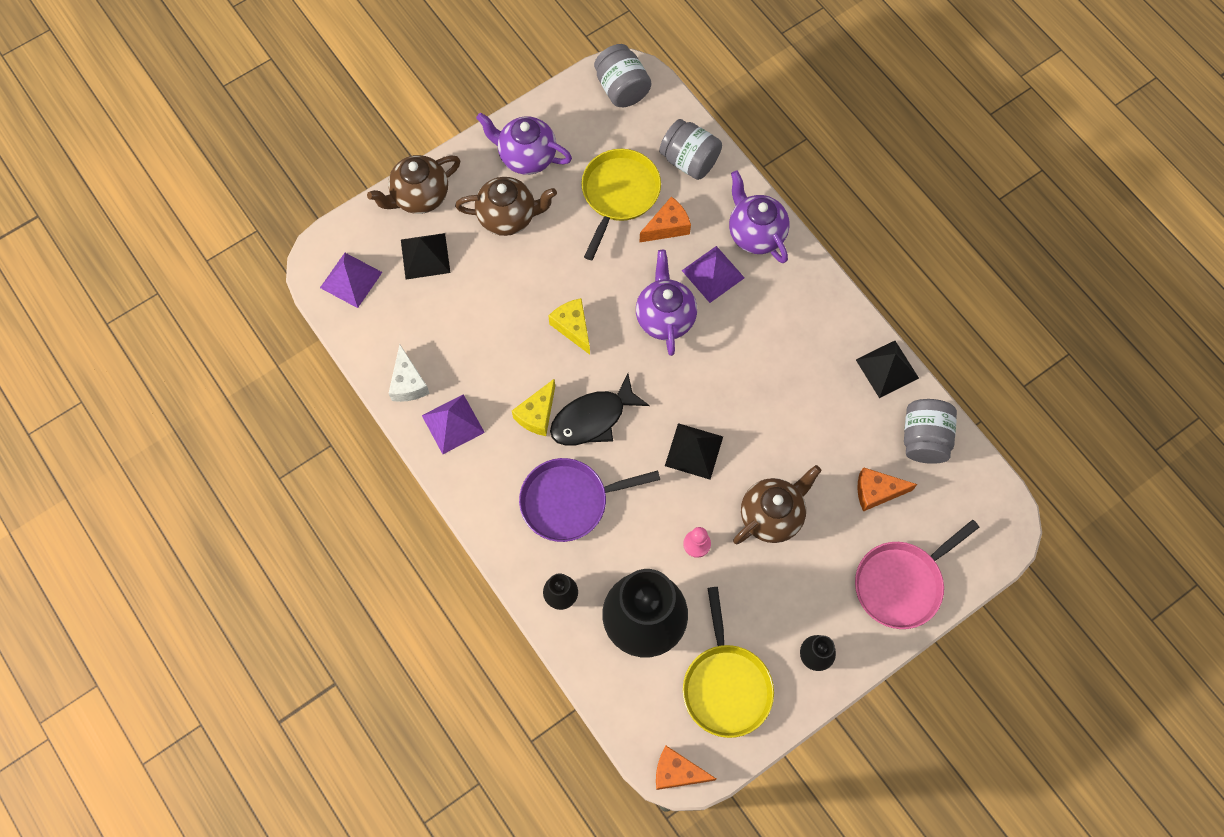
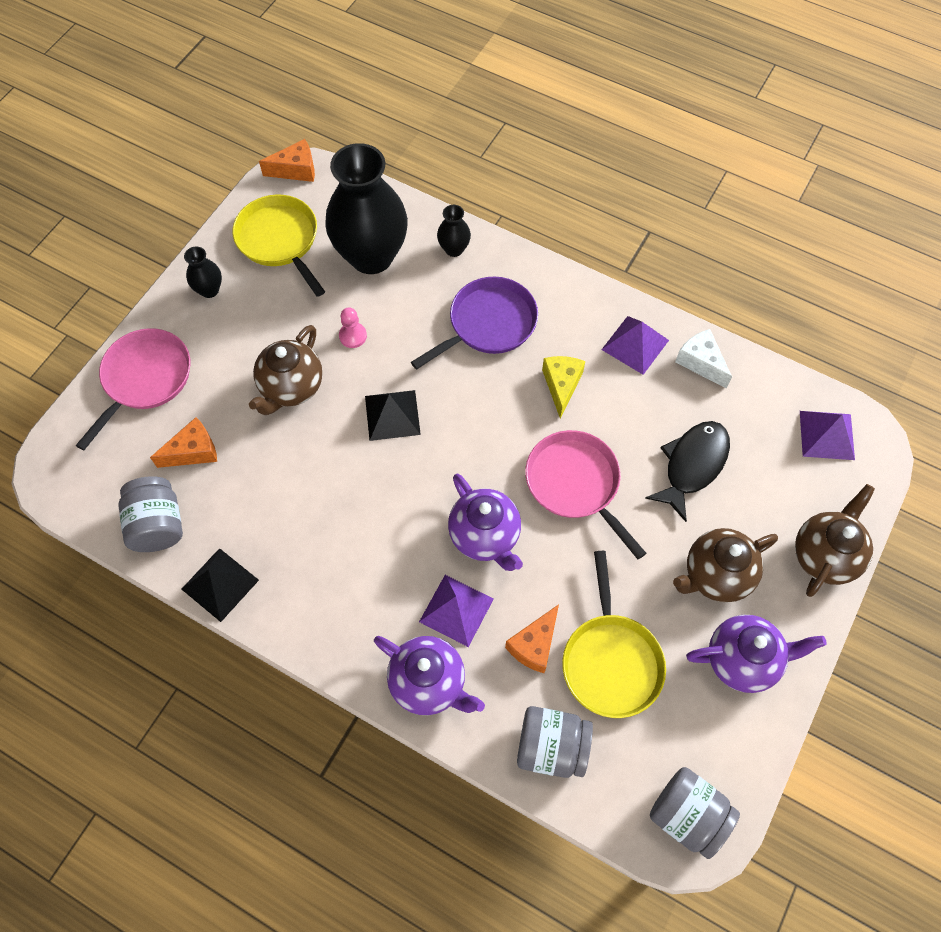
camera: 155 degrees right, 5 degrees down
black pyramid [401,233,450,279] -> none
yellow cheese [549,298,590,355] -> pink pan [525,430,646,559]
black fish [550,374,650,446] -> black fish moved to [645,421,730,522]

